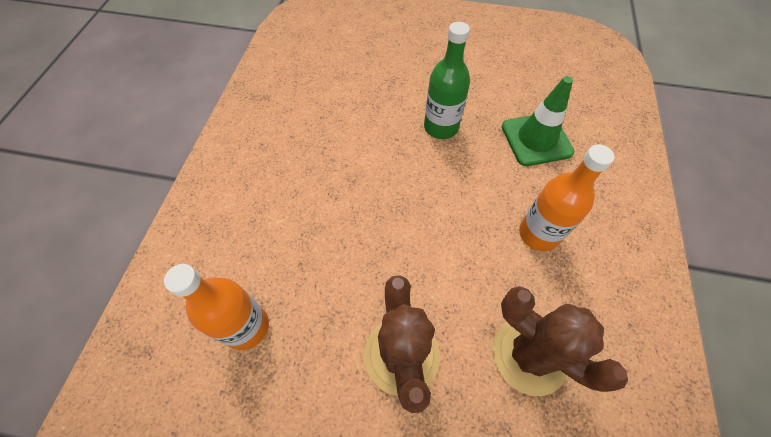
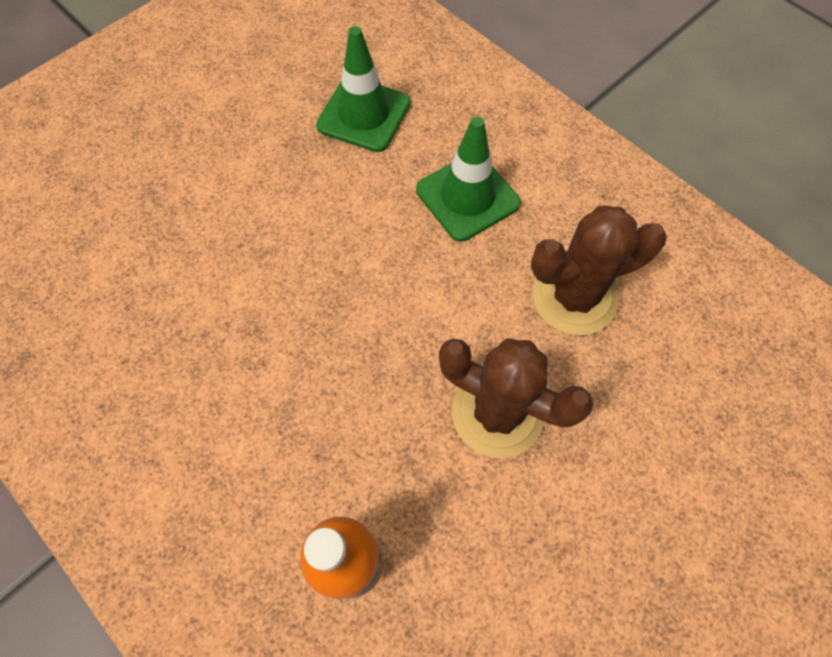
camera: 55 degrees left, 5 degrees up
green bottle [424,22,470,139] -> none
orange bottle [519,144,615,251] -> green traffic cone [416,116,521,241]

